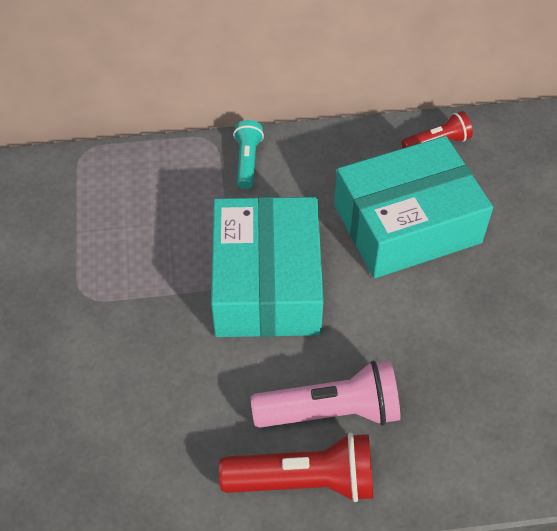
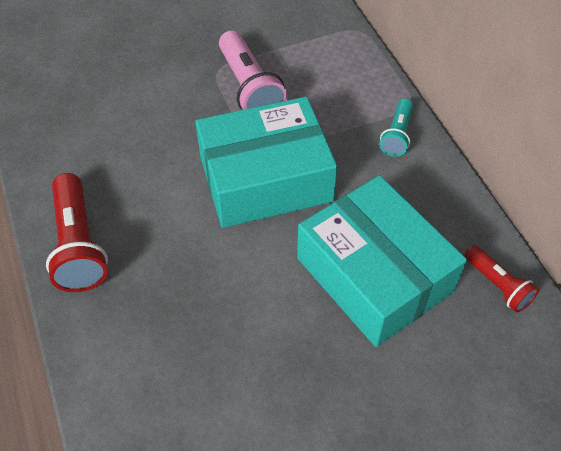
camera: 75 degrees right, 0 degrees up
turquoise flashlight [233,120,264,189] -> turquoise flashlight turned 120 degrees clockwise [380,99,413,157]
pink flashlight [251,361,400,428] -> pink flashlight moved to [219,31,287,110]

